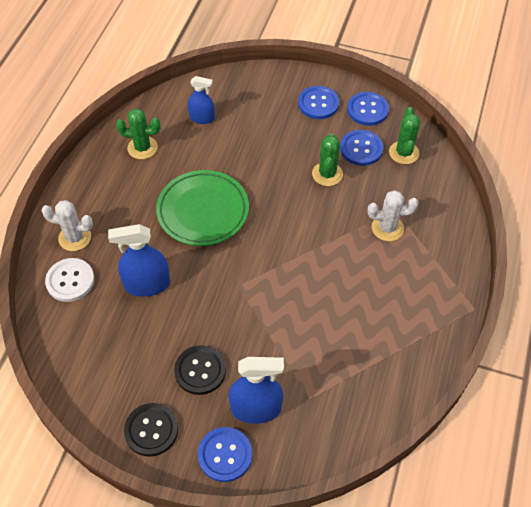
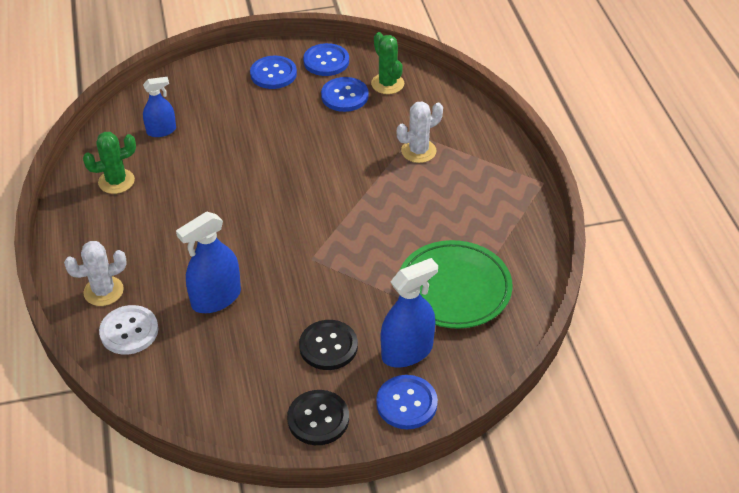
camera: 30 degrees left, 10 degrees down
green plate [156,170,249,246] -> green plate moved to [400,240,513,329]
green cactus [312,134,343,186] -> none

